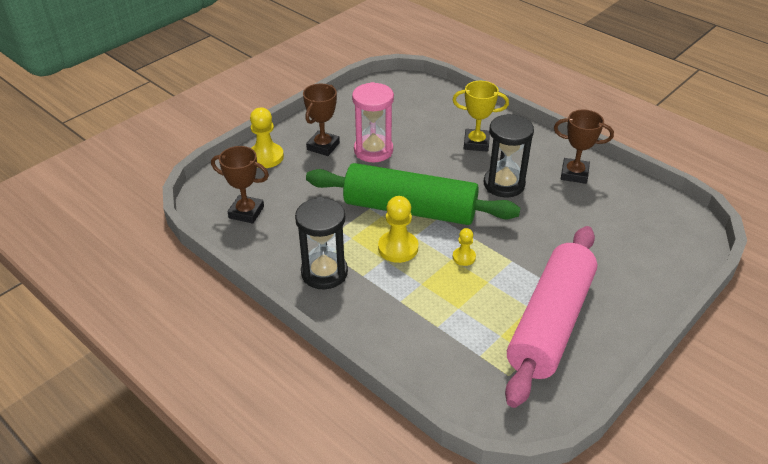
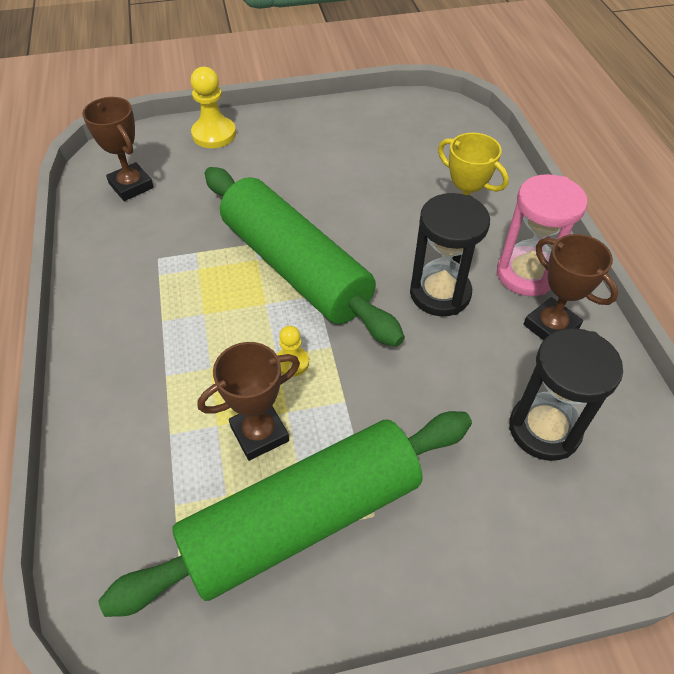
camera: 35 degrees right, 10 degrees up
black hourglass [295,197,348,290] -> black hourglass moved to [509,328,623,461]
brown trophy [303,84,340,156] -> brown trophy moved to [198,342,300,461]
pink hourglass [352,82,394,162] -> pink hourglass moved to [497,174,588,296]
yellow pawn [378,196,418,263] -> none
pink rolling pin [505,226,597,408] -> green rolling pin [98,411,472,617]

